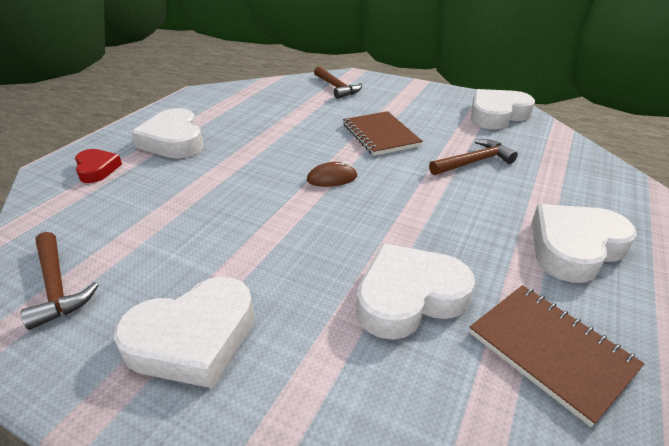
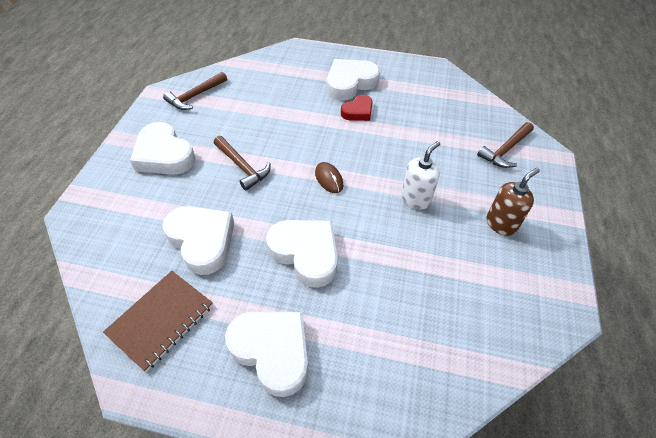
camera: 75 degrees right, 15 degrees up
red heart [75,149,122,183] -> red heart moved to [341,95,373,121]
brown notebook [343,111,423,156] -> white soap dispenser [401,141,440,209]
brown hammer [429,139,518,175] -> brown hammer moved to [214,136,271,191]
white heart [471,89,535,129] -> white heart moved to [266,220,338,288]
none -> brown soap dispenser [487,168,540,236]

